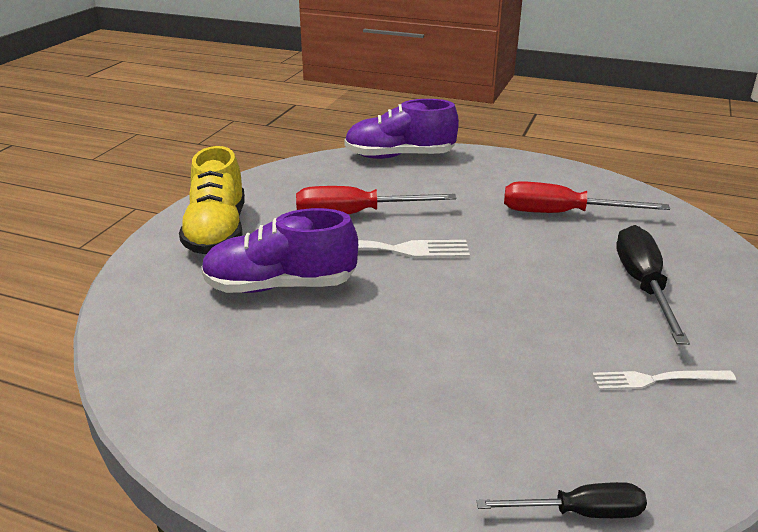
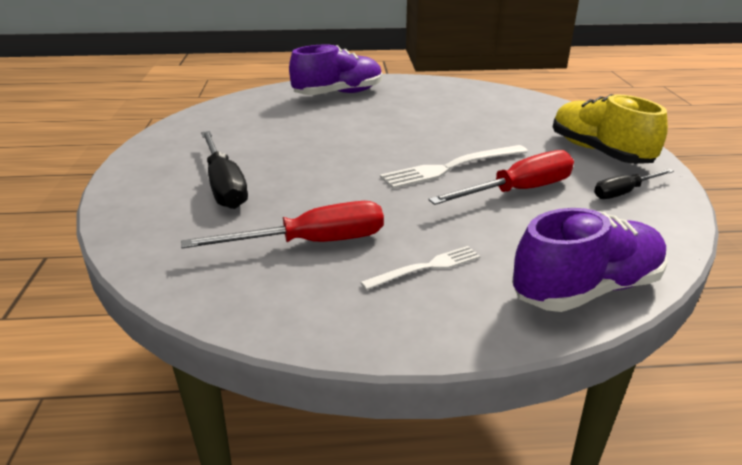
camera: 155 degrees right, 0 degrees up
purple shoe [201,208,358,293] -> purple shoe moved to [289,44,382,95]
black screwdriver [477,482,647,518] -> black screwdriver moved to [594,169,674,199]
white fork [592,371,736,390] -> white fork moved to [360,246,481,290]

